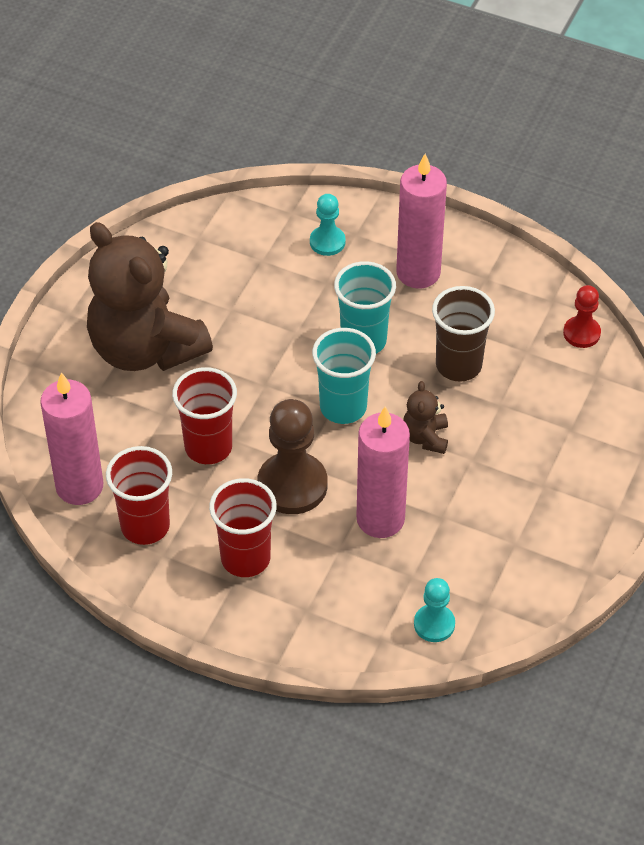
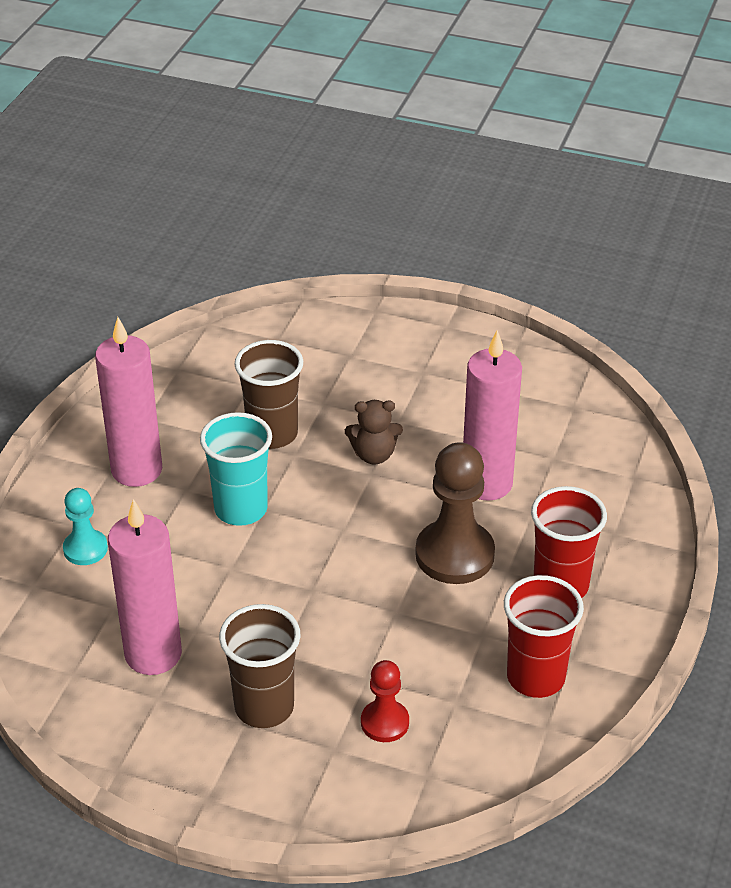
camera: 95 degrees left, 10 degrees down
pink candle [40,372,103,505] -> pink candle moved to [108,499,182,675]
brown teddy bear [87,222,213,371] -> brown cup [219,604,301,728]
red cup [172,367,237,464] -> none
turquoise cup [312,328,376,424] -> none
turquoise pawn [414,578,455,642] -> none
red pawn [563,285,601,348] -> red pawn moved to [361,660,409,742]

